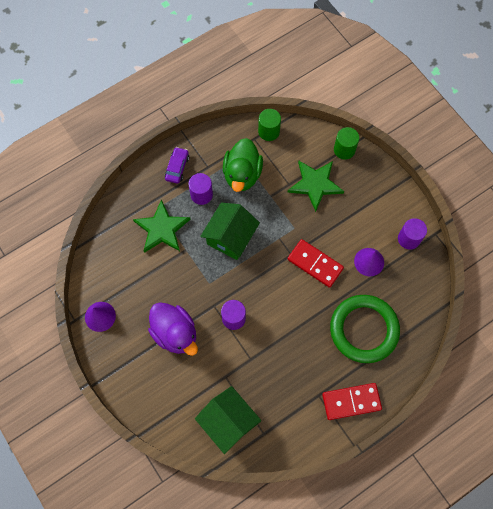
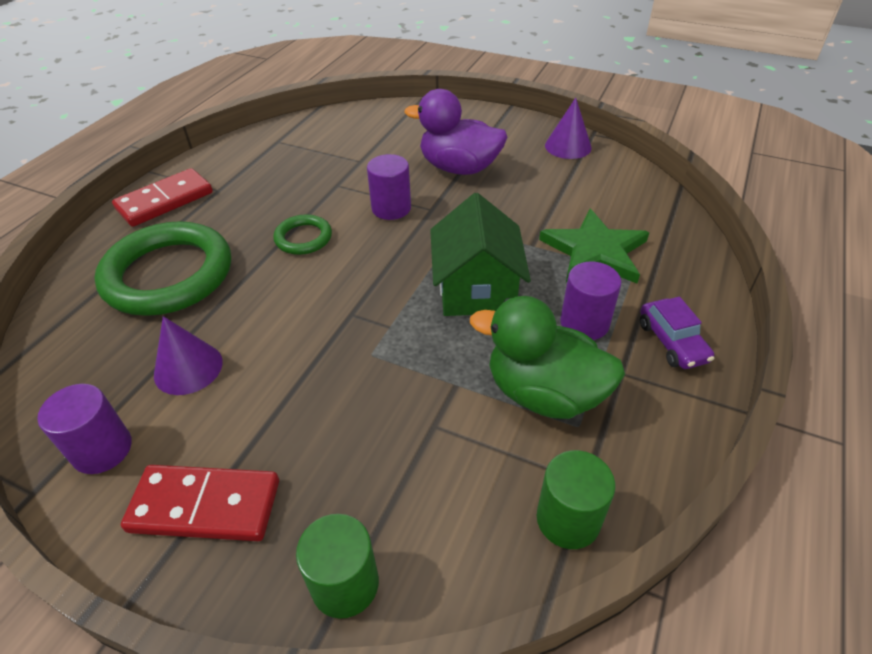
camera: 150 degrees right, 25 degrees down
green house [195,386,261,454] -> none
green duck [223,138,263,192] -> green duck turned 45 degrees counterclockwise [470,296,625,419]
green star [288,161,344,212] -> none
red domino [288,239,344,288] -> red domino moved to [121,465,279,541]
none -> green ring [273,214,332,255]

